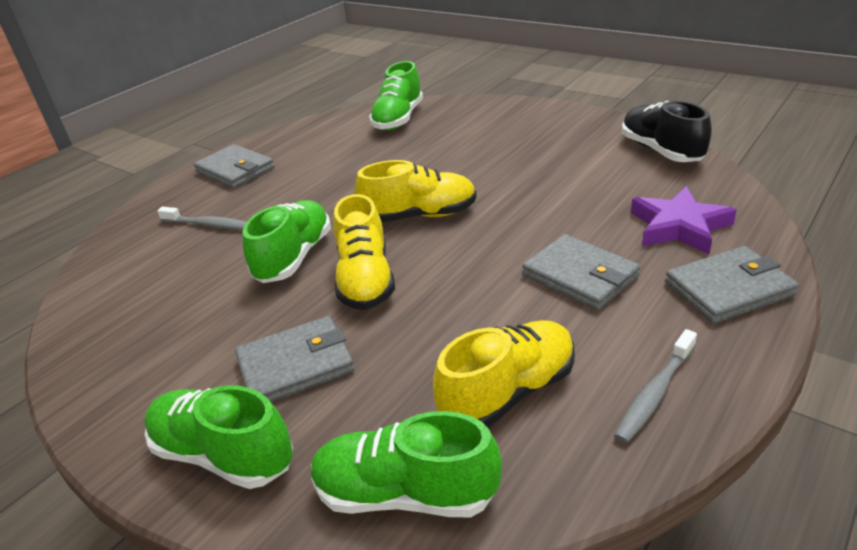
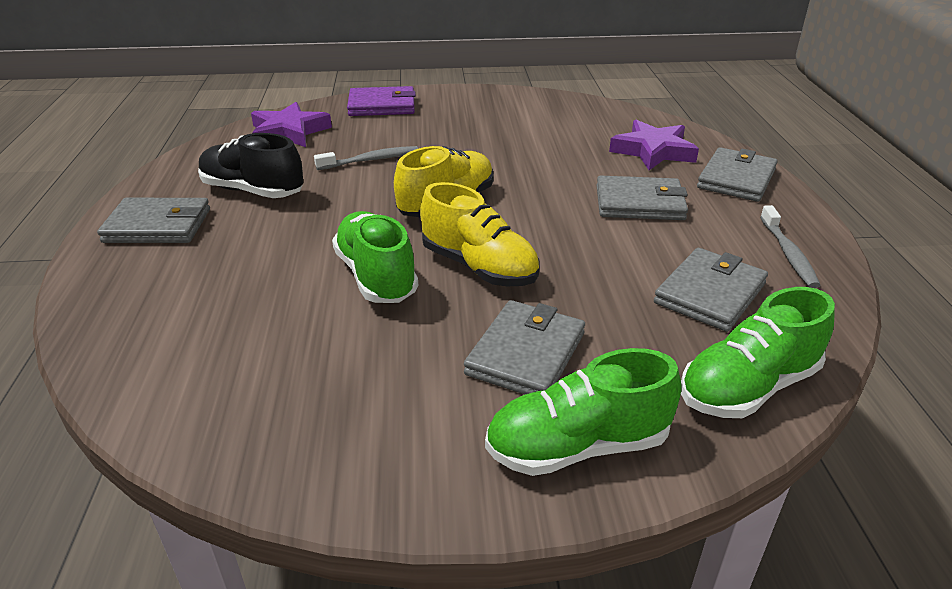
camera: 45 degrees left, 0 degrees up
grey toothbrush [157,207,247,230] -> grey toothbrush moved to [314,146,418,170]
green shoe [369,61,423,130] -> purple star [251,102,332,147]
yellow shoe [433,320,575,427] -> grey wallet [654,248,768,332]
black shoe [622,101,712,162] -> black shoe moved to [198,133,303,198]
none -> purple wallet [347,86,416,116]

